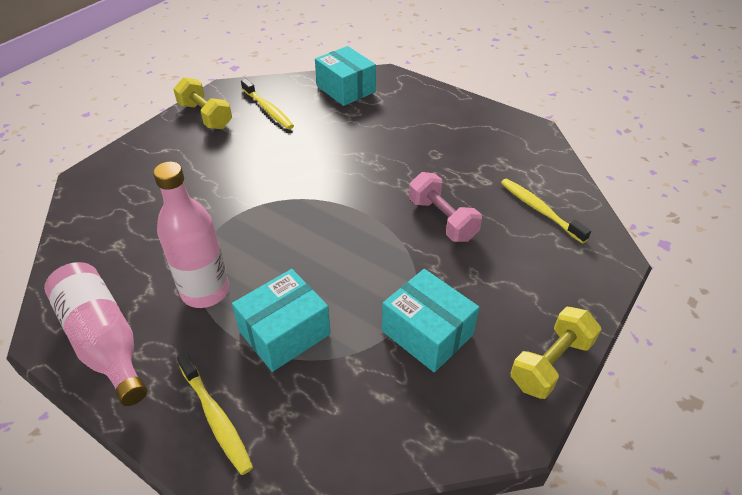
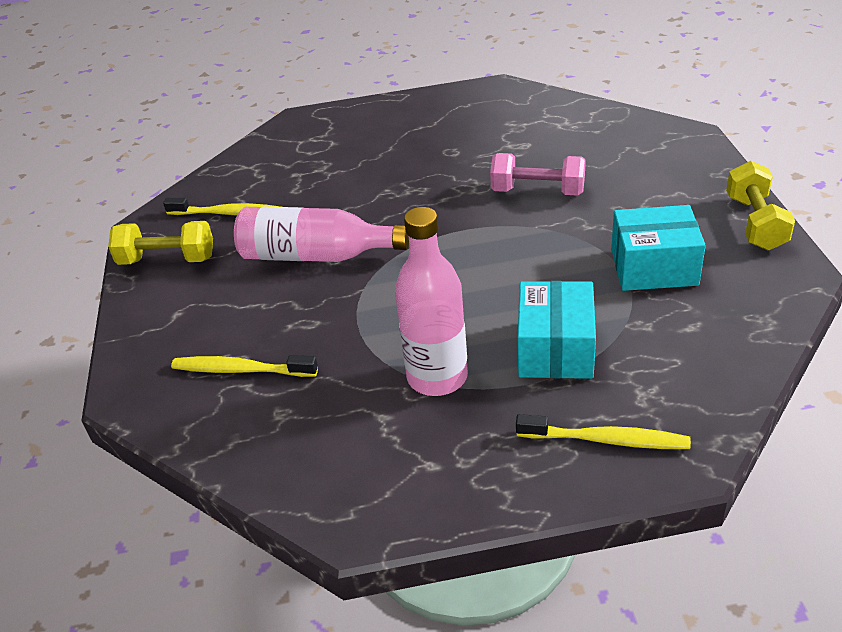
camera: 40 degrees left, 5 degrees down
pink bottle [44,262,147,406] -> pink bottle moved to [234,207,409,262]
turquoise box [315,46,376,106] -> none
yellow toothbrush [501,178,591,244] -> yellow toothbrush moved to [171,355,318,377]

